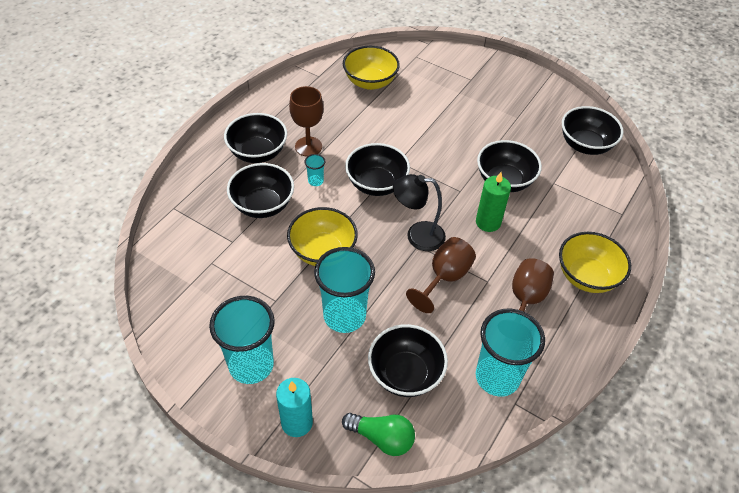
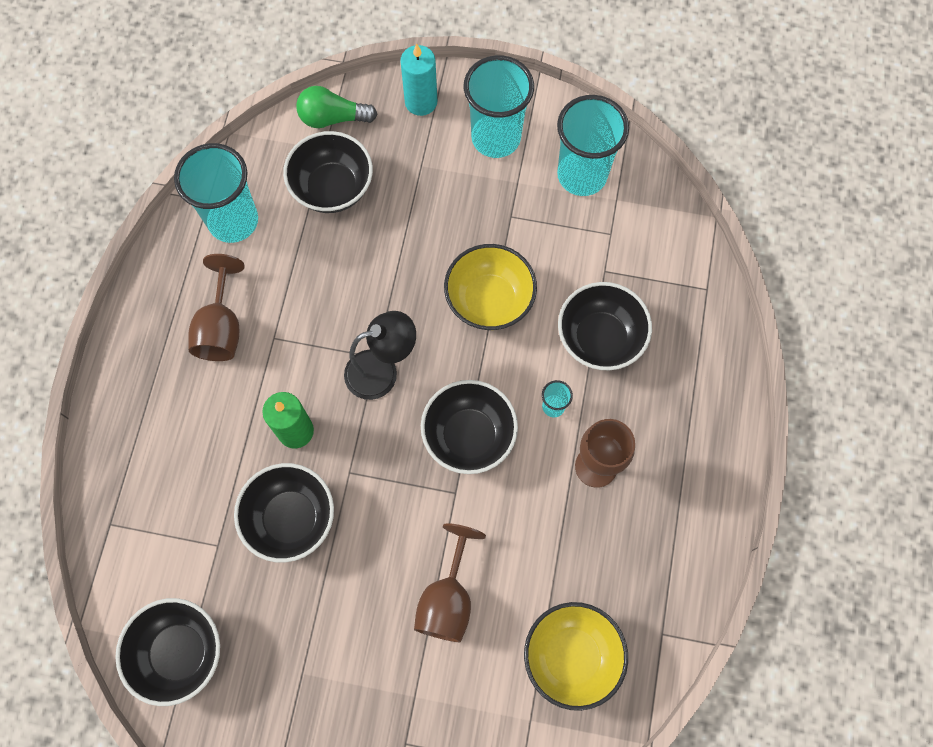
camera: 160 degrees right, 20 degrees up
black bowl [224,113,287,163] -> none
turquoise cup [314,247,375,333] -> turquoise cup moved to [557,95,629,196]
brown goblet [406,237,476,313] -> brown goblet moved to [414,523,486,642]
yellow bowl [559,232,631,293] -> none

